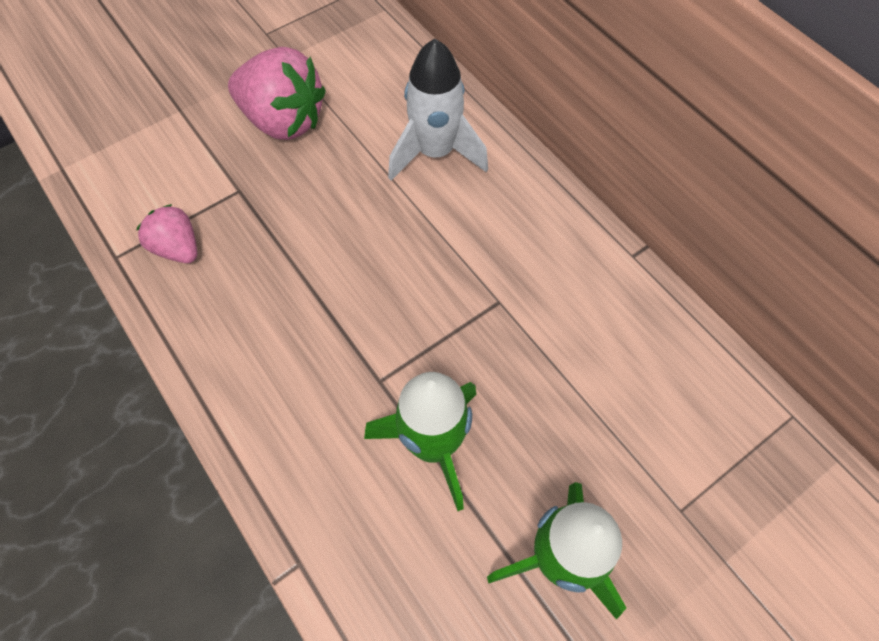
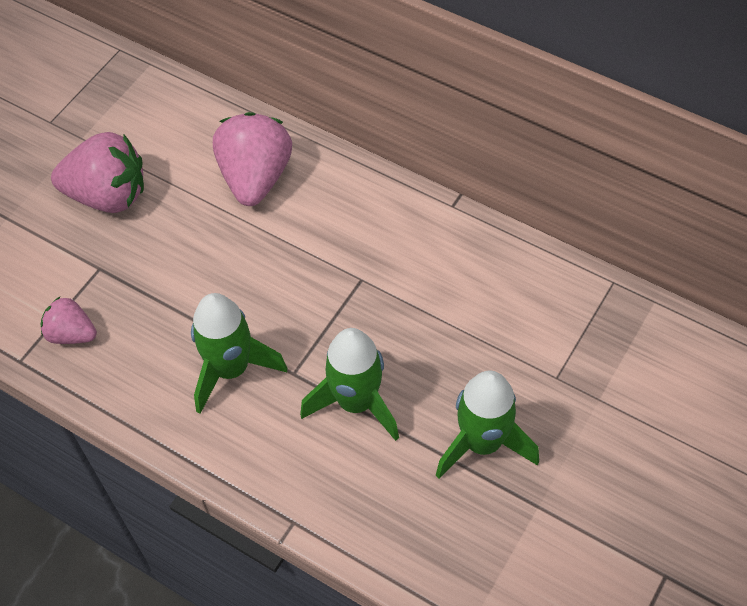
camera: 20 degrees left, 5 degrees down
white rocket [388,39,488,181] -> pink strawberry [213,112,292,206]
none -> green rocket [191,293,287,414]

